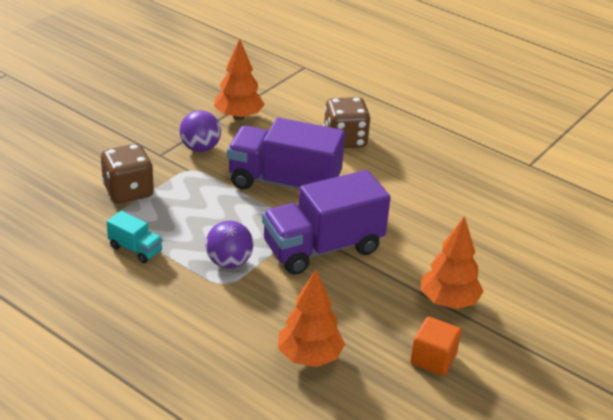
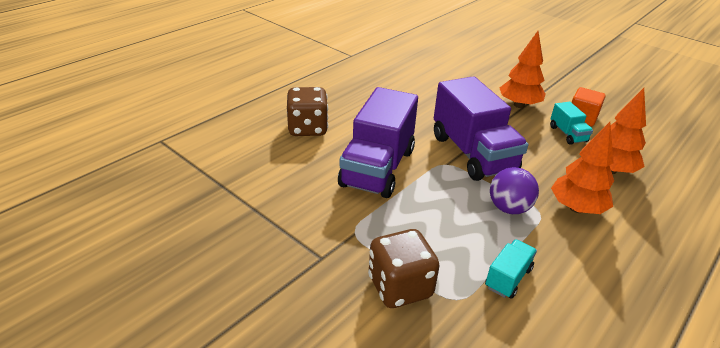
camera: 85 degrees left, 0 degrees up
purple ball [179,110,221,152] -> none
orange tree [214,39,265,120] -> orange tree moved to [551,122,614,214]
none -> turquoise truck [550,102,593,145]

